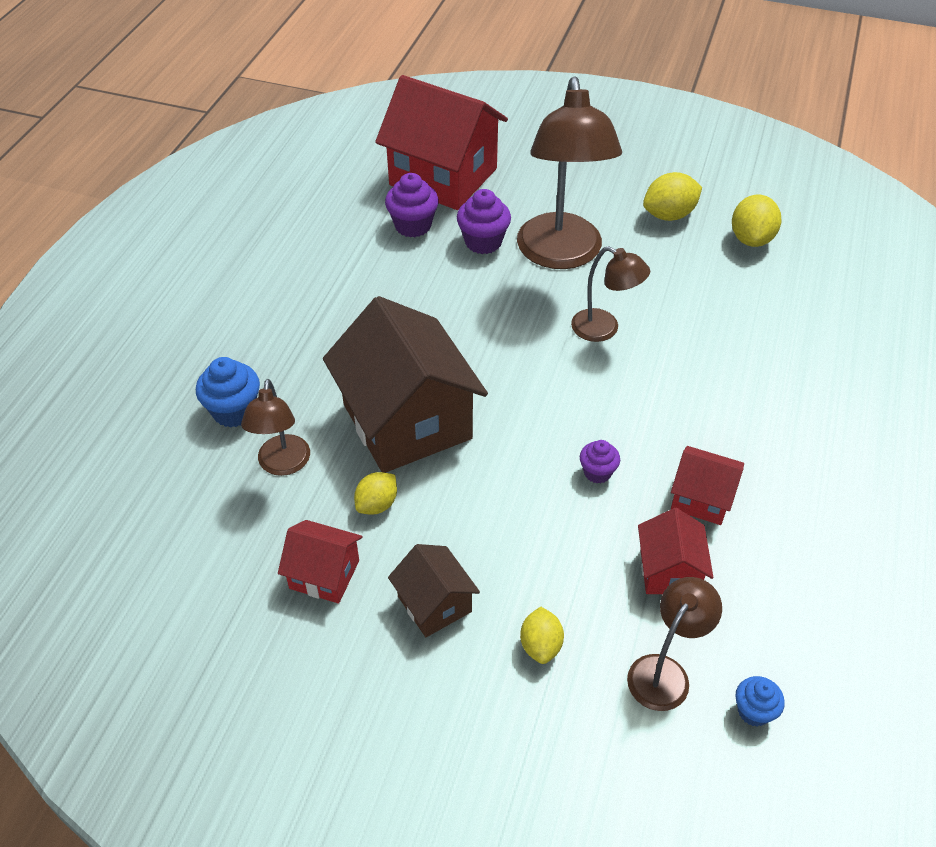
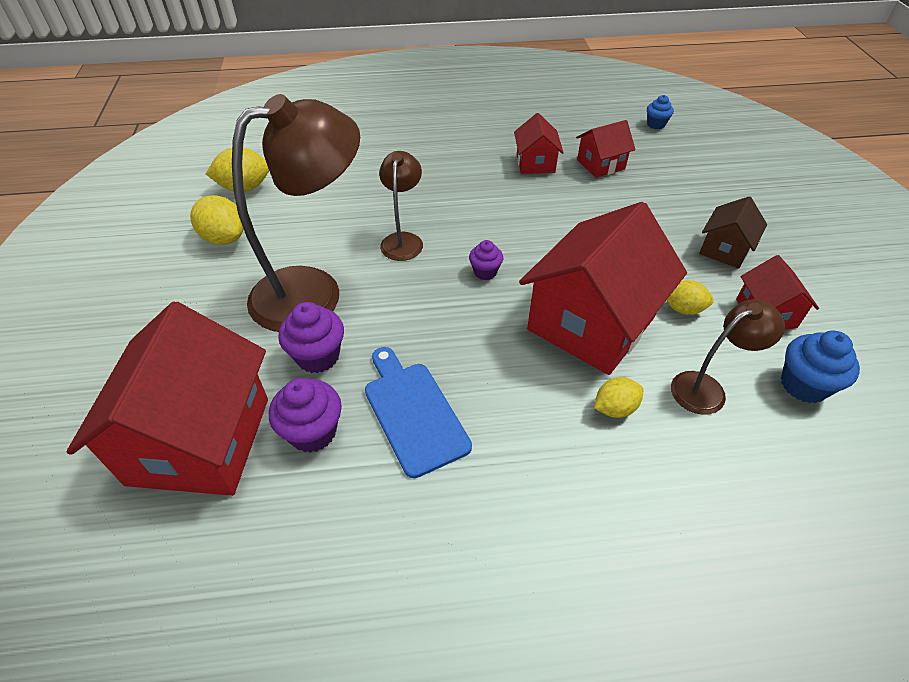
camera: 115 degrees left, 0 degrees up
blue cupcake [196,357,260,428] -> blue cupcake moved to [781,331,860,403]
brown house [323,296,488,473] -> red house [519,202,687,375]
yellow lemon [520,607,564,664] -> yellow lemon moved to [594,377,643,418]
purple cupcake [580,440,620,483] -> purple cupcake moved to [469,240,503,280]
brown lamp [627,577,722,711] -> none
none -> blue cutting board [365,347,472,478]

